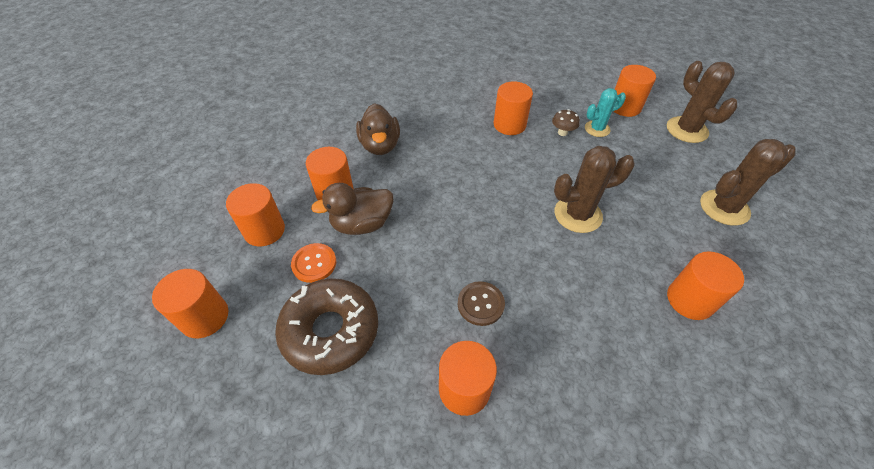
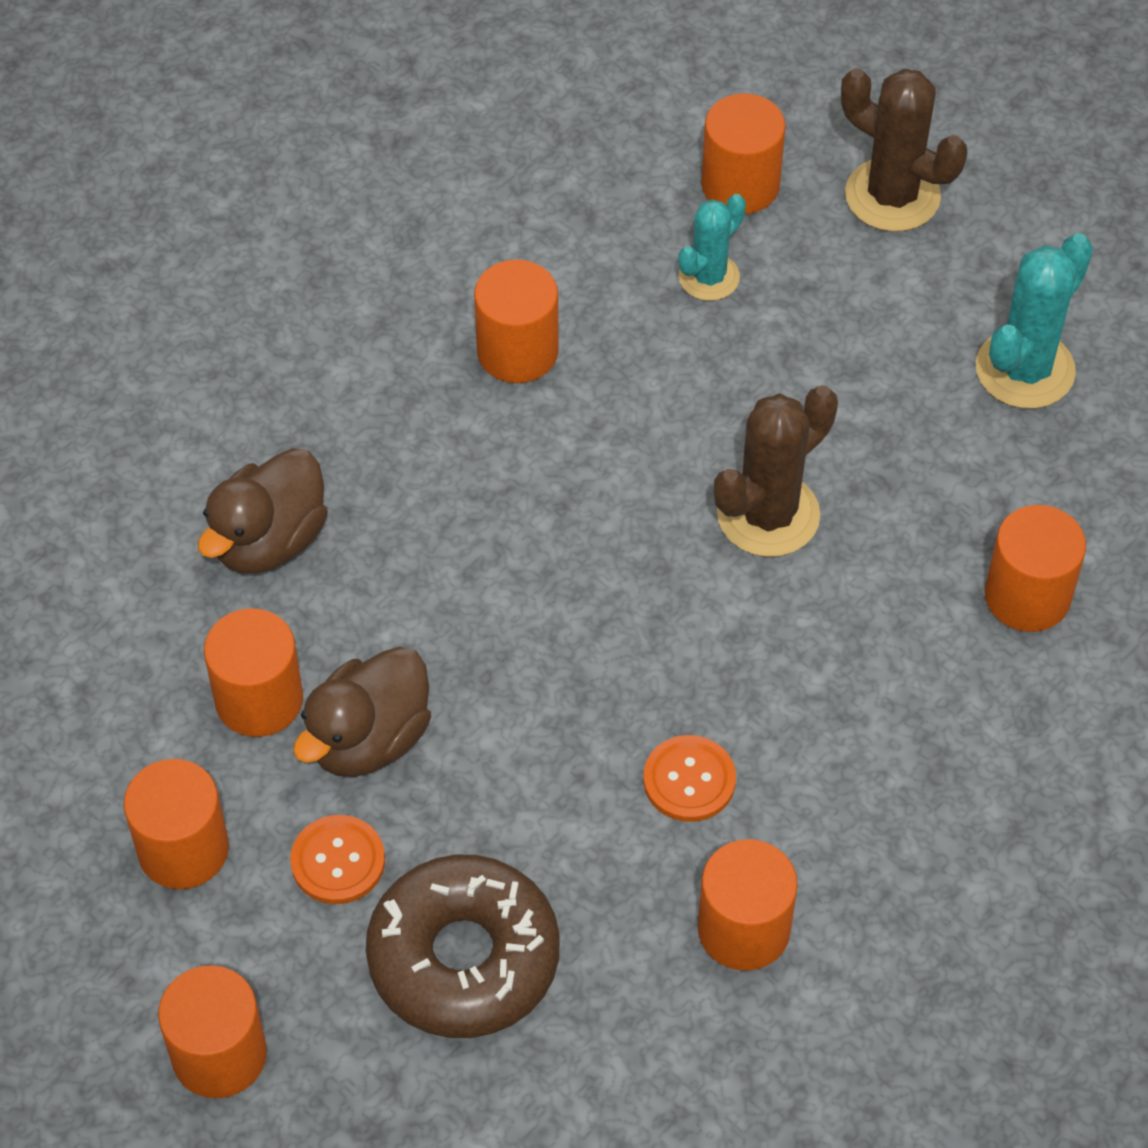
camera: 30 degrees left, 5 degrees up
brown duck [356,103,400,155] -> brown duck turned 75 degrees clockwise [198,448,328,573]
brown button [458,281,505,326] -> orange button [643,735,736,822]
brown mushroom [552,109,580,136] -> none
brown cactus [700,139,795,226] -> turquoise cactus [976,233,1093,409]

